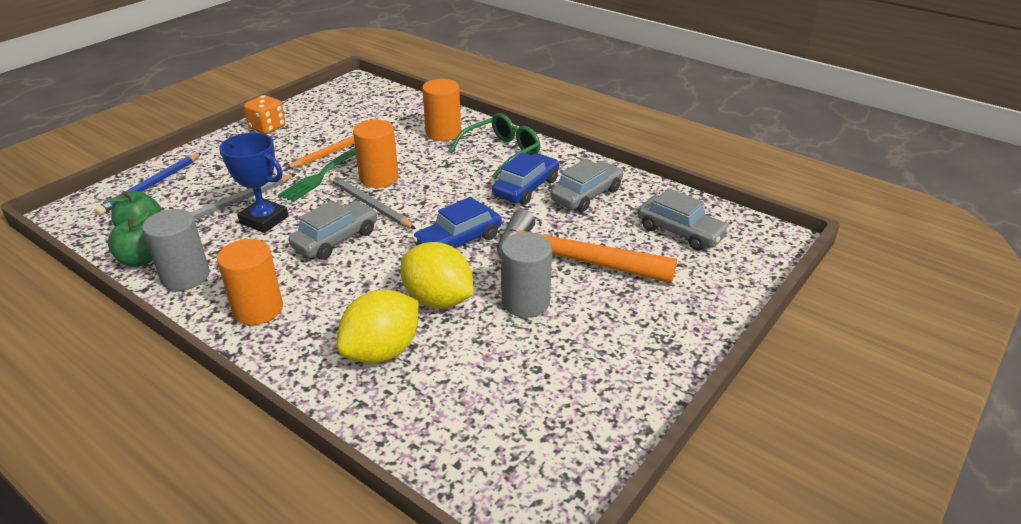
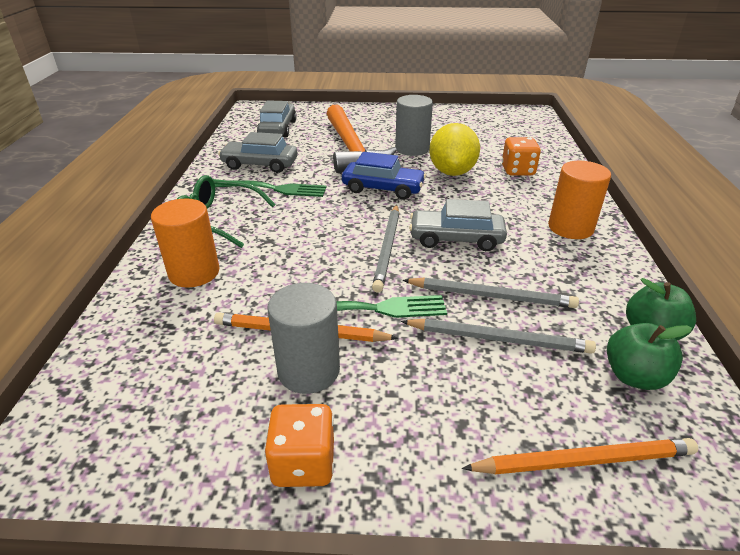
camera: 125 degrees left, 0 degrees up
blue pencil [95,153,202,215] -> orange pencil [462,438,698,474]
grey cylinder [142,209,210,291] -> grey cylinder moved to [267,283,340,394]
blue trophy [219,132,288,233] -> grey pencil [403,278,579,308]
yellow lemon [337,289,419,363] -> orange dice [502,137,541,175]
orange cylinder [353,119,399,188] -> none
blue car [492,152,559,205] -> green fork [215,180,327,197]

